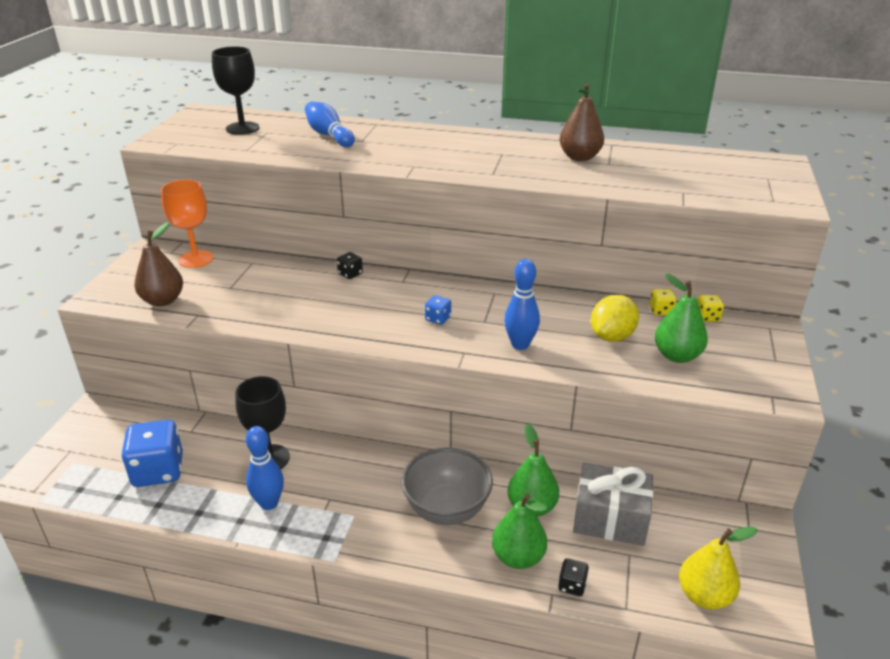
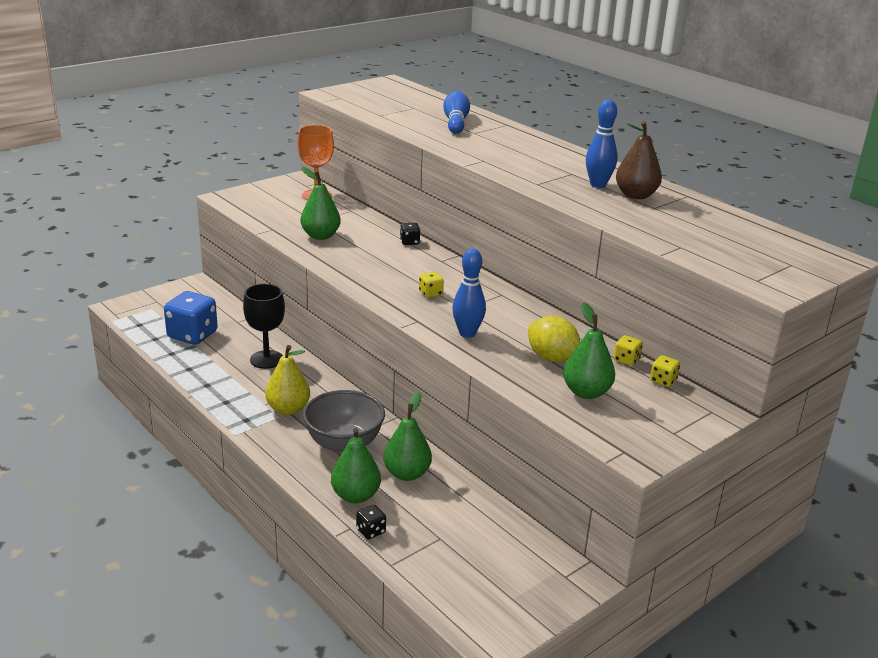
camera: 35 degrees right, 5 degrees down
brown pear [135,222,183,306] -> none
black goblet [212,46,259,135] -> none
blue bowling pin [246,426,284,510] -> blue bowling pin moved to [586,99,618,188]
blue dice [425,295,451,325] -> yellow dice [419,272,444,298]
grey gift [573,462,653,546] -> none
yellow lemon [591,295,639,342] -> yellow lemon turned 60 degrees clockwise [528,316,580,362]
yellow pear [679,527,758,610] -> yellow pear moved to [265,345,310,415]
none -> green pear [301,167,341,240]

